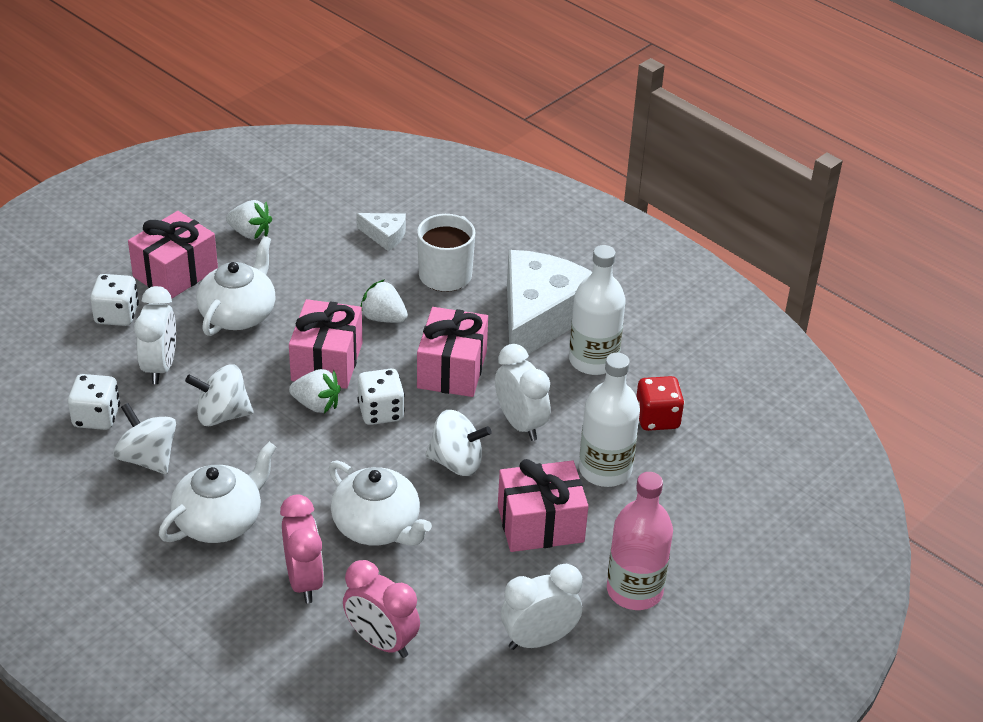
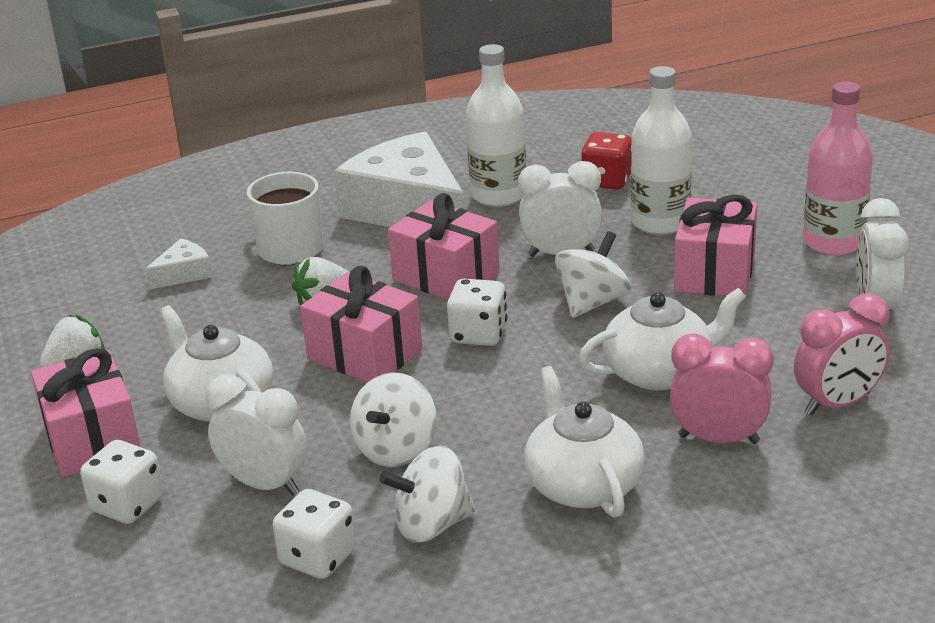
camera: 60 degrees left, 10 degrees down
white strawberry [289,369,341,413] -> none

